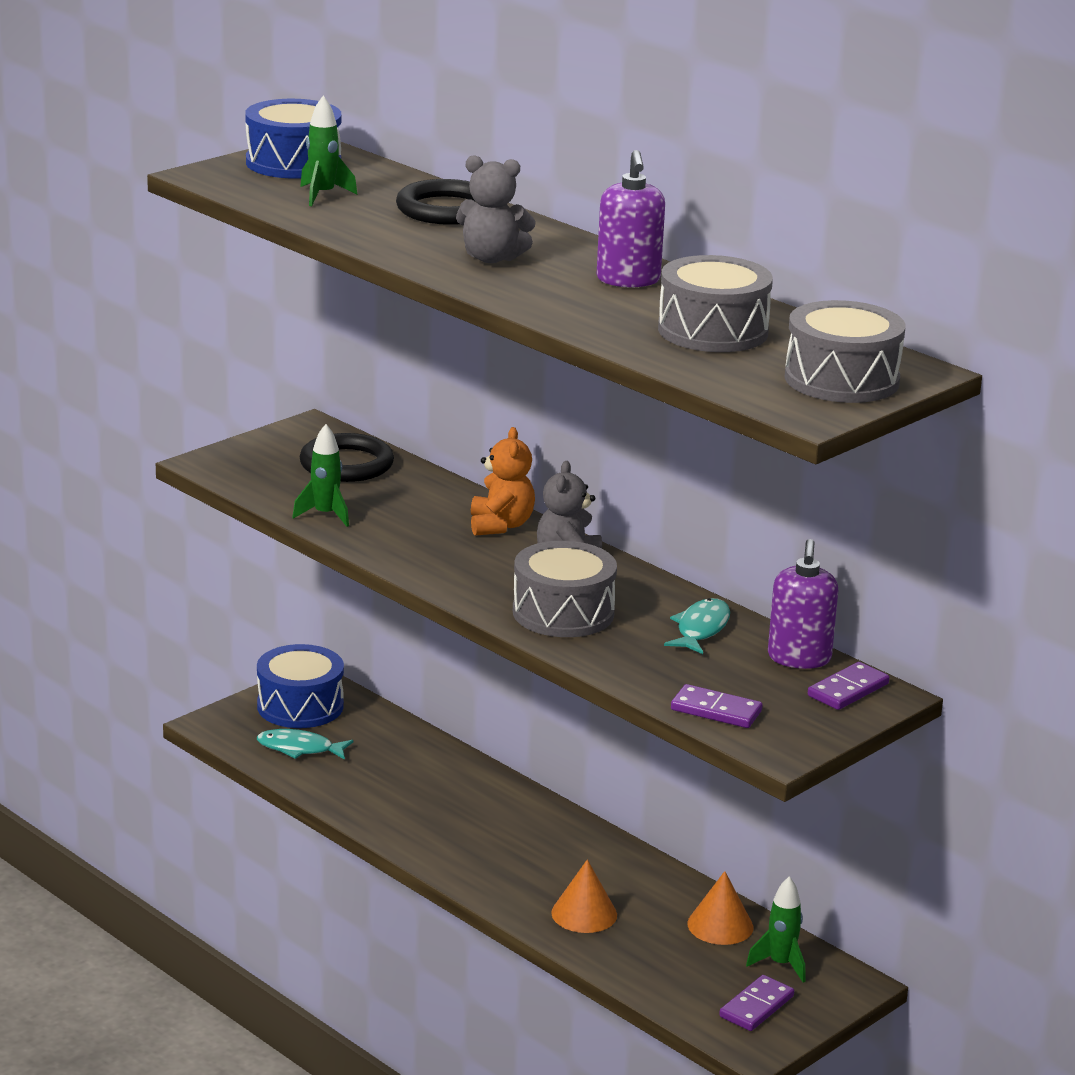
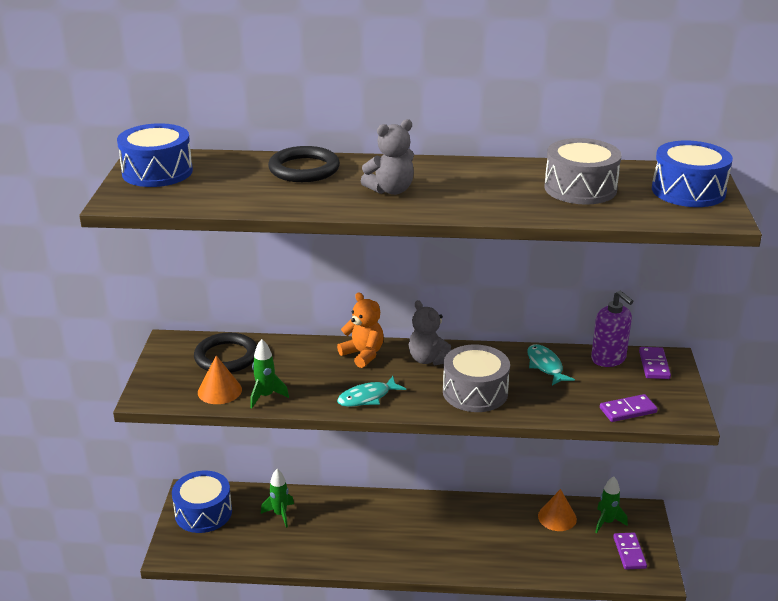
camera: 40 degrees left, 5 degrees up
turquoise fish [257,729,353,760] -> turquoise fish moved to [337,376,406,407]
green rocket [300,95,357,206] -> green rocket moved to [261,469,294,528]
orange cone [551,859,617,933] -> orange cone moved to [198,355,242,404]
purple soap dispenser [596,150,665,287] -> none
grey drum [785,300,905,403] -> blue drum [652,141,733,207]

